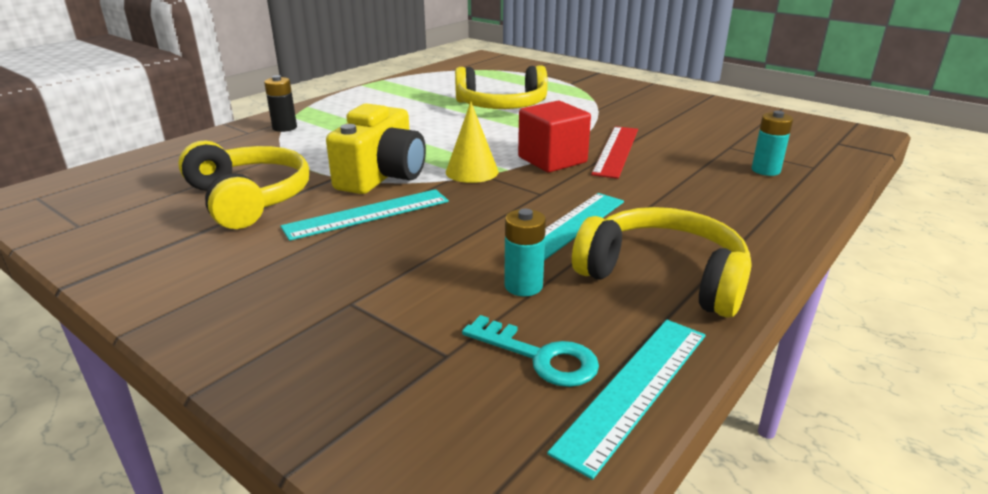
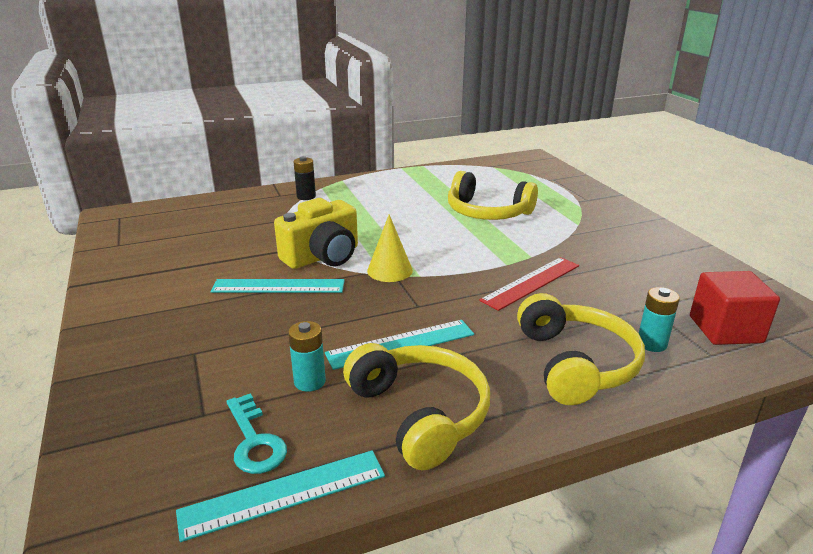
camera: 30 degrees right, 0 degrees up
yellow headphones [178,140,309,229] -> yellow headphones moved to [517,293,645,405]
red cube [518,101,591,172] -> red cube moved to [690,271,780,345]

